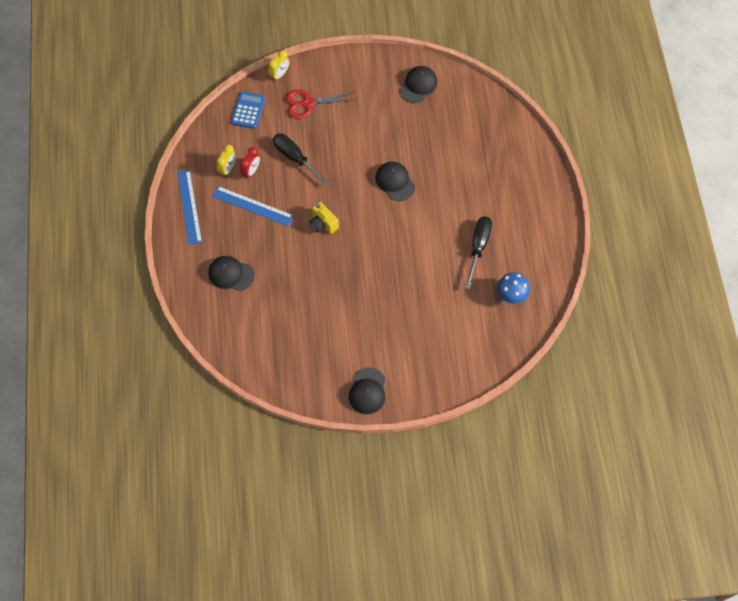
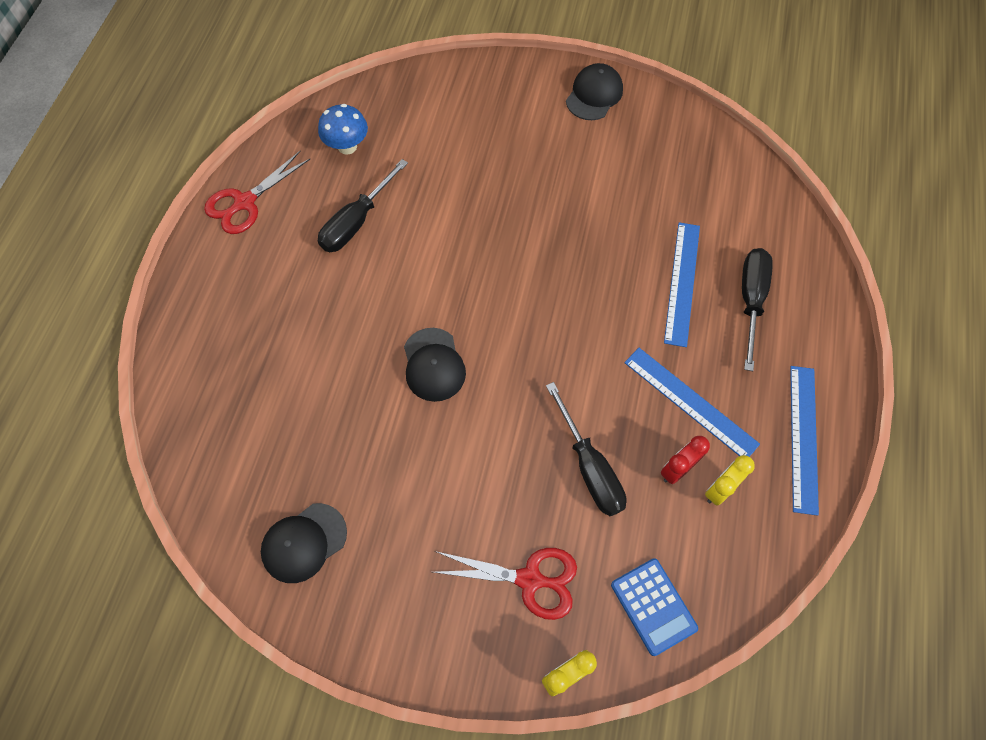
camera: 160 degrees left, 0 degrees up
black cap [208,256,255,291] -> black screwdriver [742,248,773,371]
blue calculator [231,92,265,129] -> blue calculator turned 60 degrees counterclockwise [611,558,698,656]
yellow camera [309,202,339,234] -> none
none -> red scissors [204,151,310,234]
none -> blue ruler [664,222,700,347]

